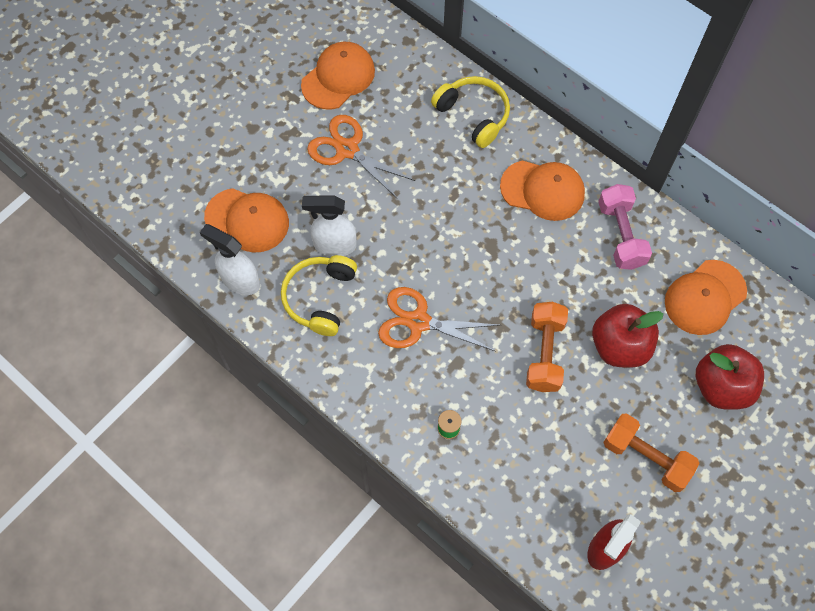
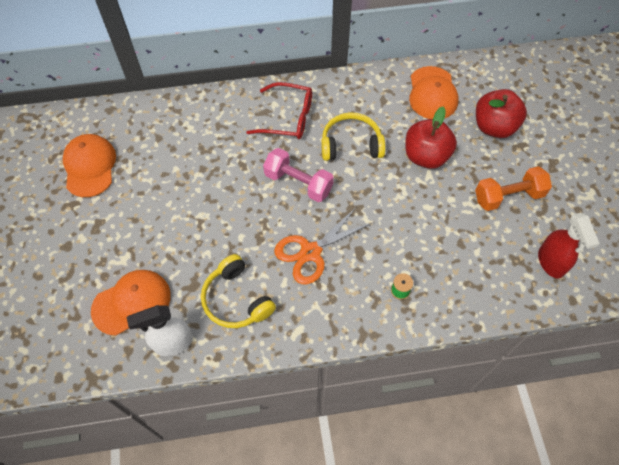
camera: 50 degrees left, 5 degrees down
white spray bottle [302,195,357,257] -> none
orange scissors [307,115,415,199] -> none
yellow headphones [431,76,510,148] -> yellow headphones moved to [321,112,385,161]
orange cap [500,161,585,221] -> red glasses [246,82,312,139]
orange dumbbell [526,302,568,392] -> none
pink dumbbell [598,184,652,270] -> pink dumbbell moved to [263,148,334,202]

